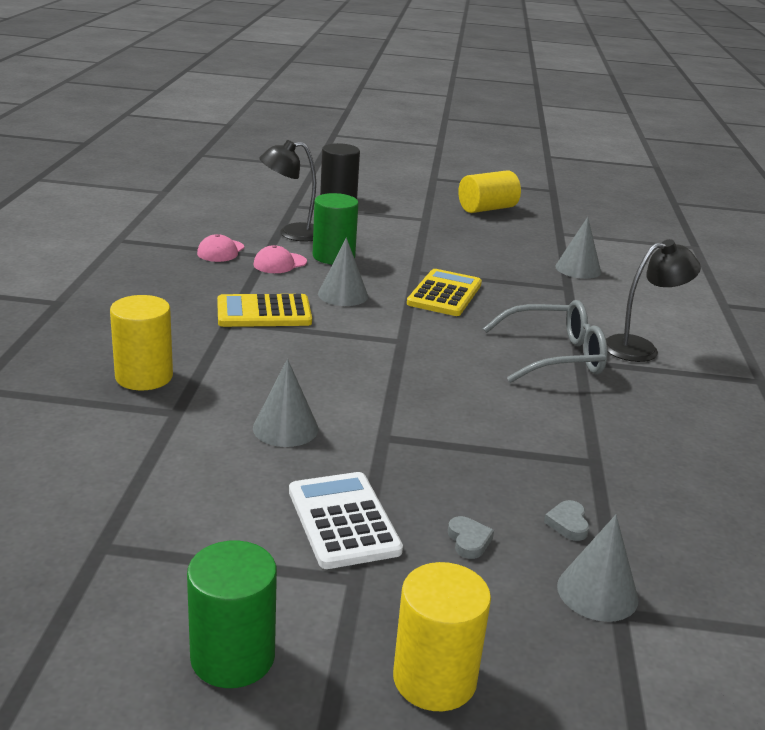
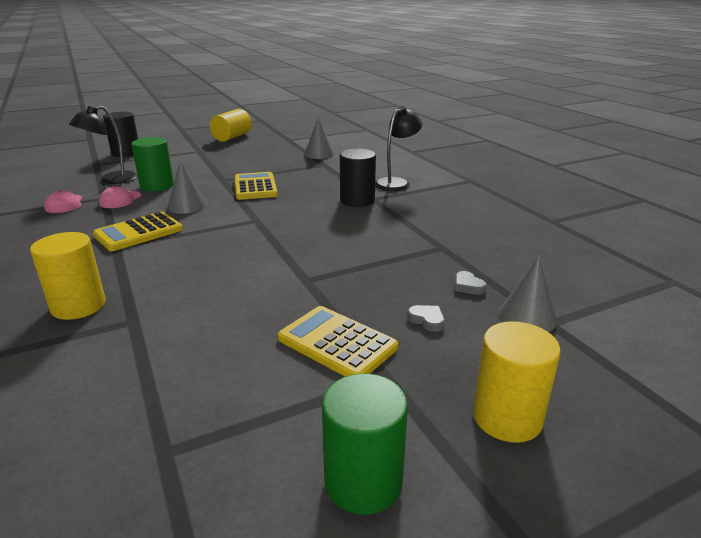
camera: 30 degrees left, 0 degrees up
grey cone [253,359,319,447] -> none
white calculator [289,472,403,569] -> yellow calculator [278,306,398,377]
grey glasses [483,300,607,383] -> black cylinder [340,149,376,207]

